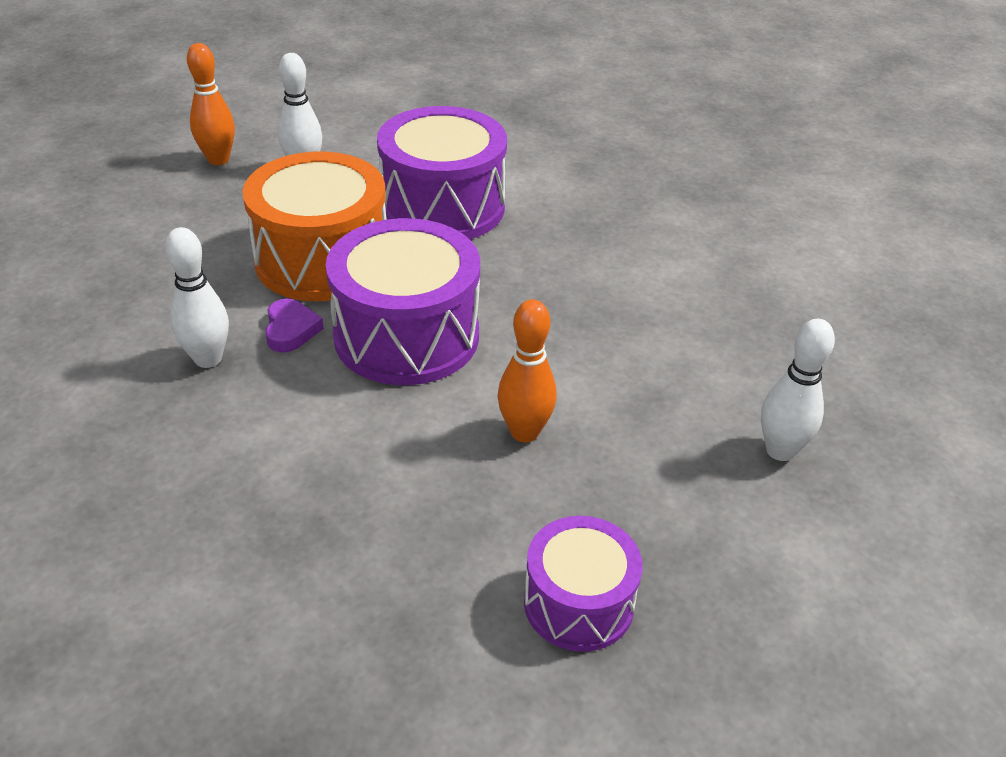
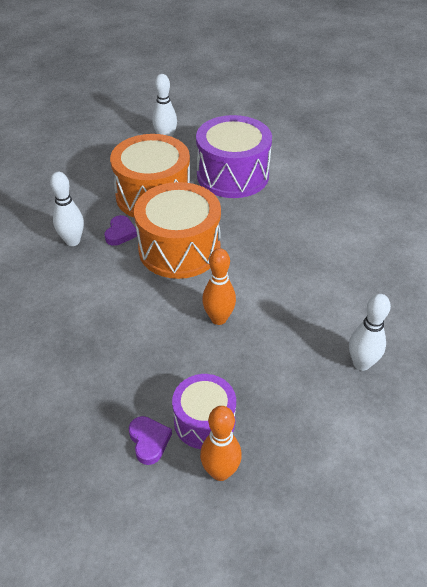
camera: 20 degrees right, 5 degrees up
orange bowling pin [187,43,235,165] -> orange bowling pin moved to [200,406,242,481]
purple drum [326,218,480,385] -> orange drum [134,182,221,279]
none -> purple heart [129,416,172,465]

